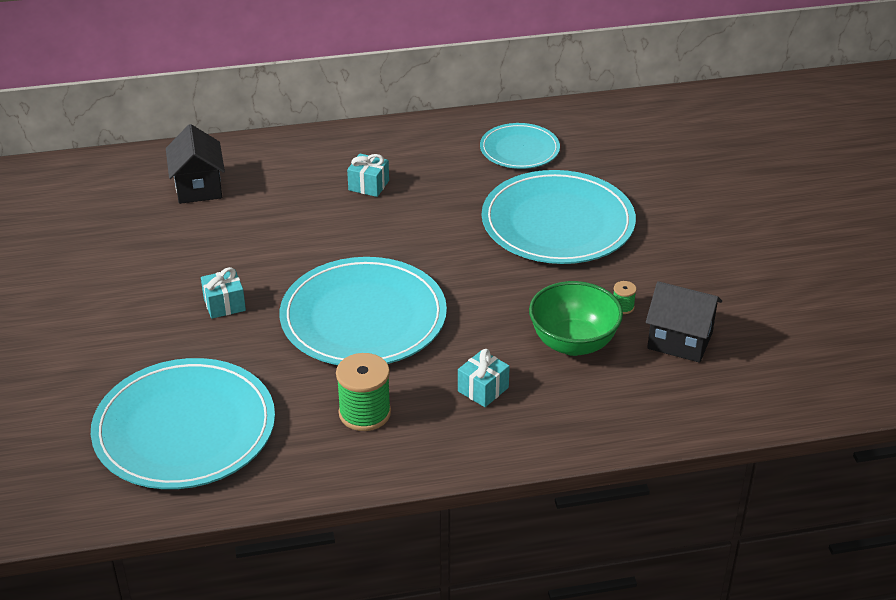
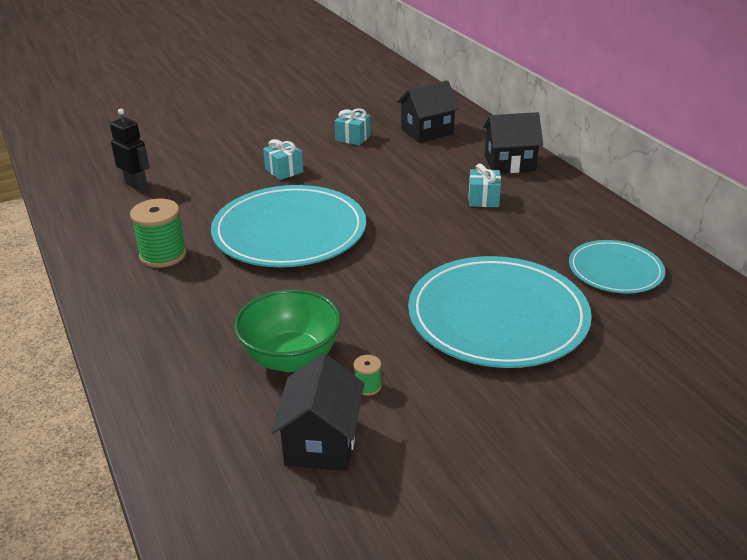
camera: 75 degrees right, 5 degrees down
turquoise plate [91,358,275,489] -> black robot [110,109,150,191]
turquoise gift [458,349,510,407] -> turquoise gift moved to [335,108,371,145]
none -> black house [483,112,543,173]

